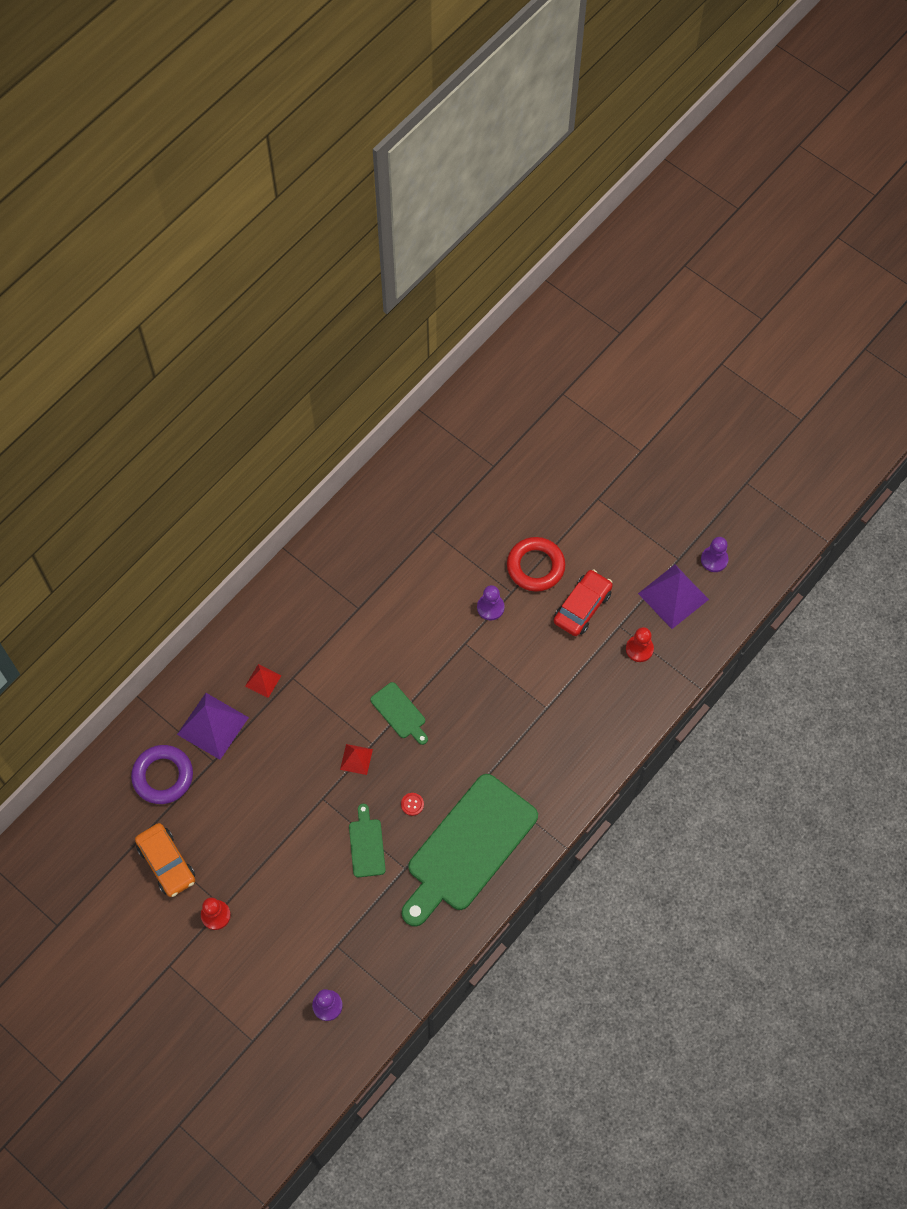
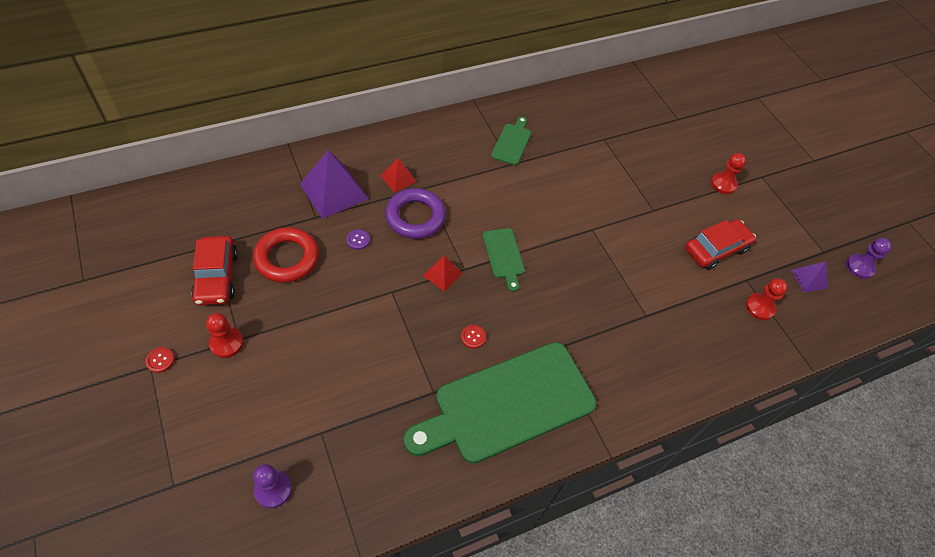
camera: 20 degrees right, 10 degrees down
purple ring [131,745,193,804] -> purple ring moved to [385,188,446,239]
orange car [135,823,195,897] -> red car [191,236,238,305]
green cutting board [349,804,386,877] -> green cutting board moved to [491,116,531,165]
purple pawn [477,585,505,621] -> none
red ring [507,537,565,592] -> red ring moved to [253,227,319,283]
purple pyramid [638,565,709,629] -> purple pyramid [791,261,828,293], size x0.53
none -> red button [146,347,174,373]
none -> purple button [347,229,370,250]
none -> red pawn [711,153,746,194]

